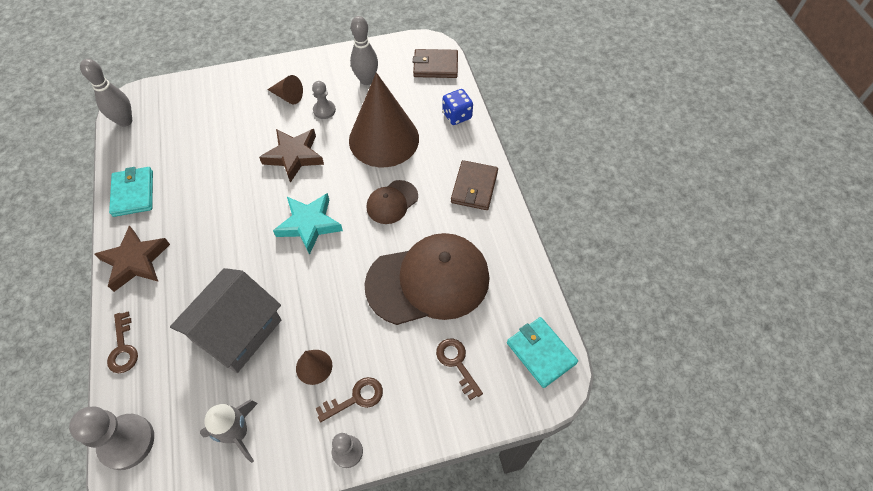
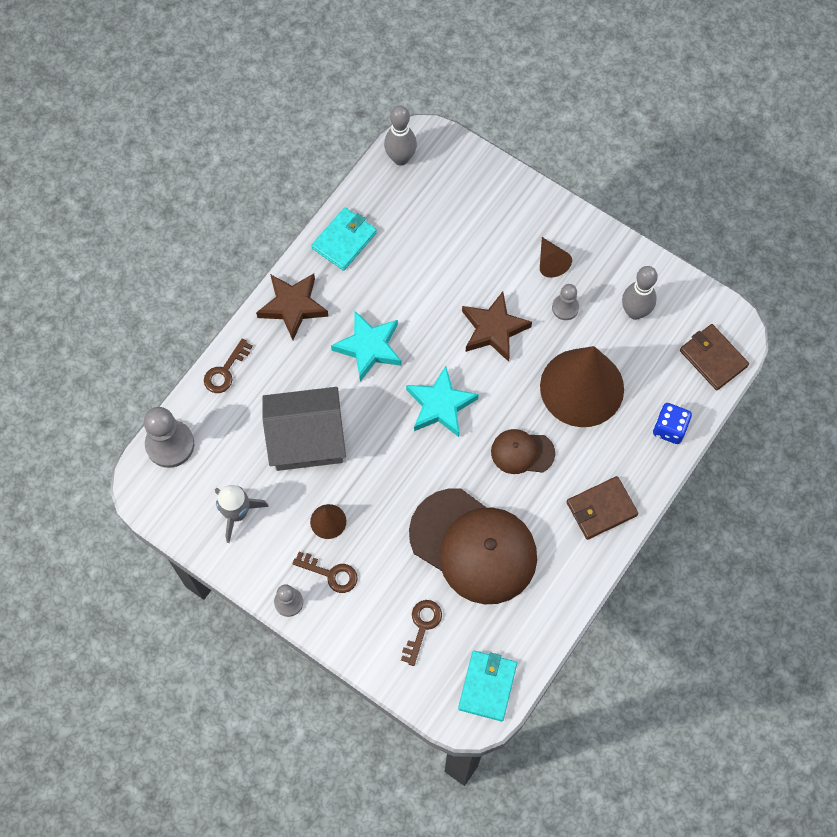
camera: 50 degrees right, 10 degrees up
none -> turquoise star [331,311,401,381]

